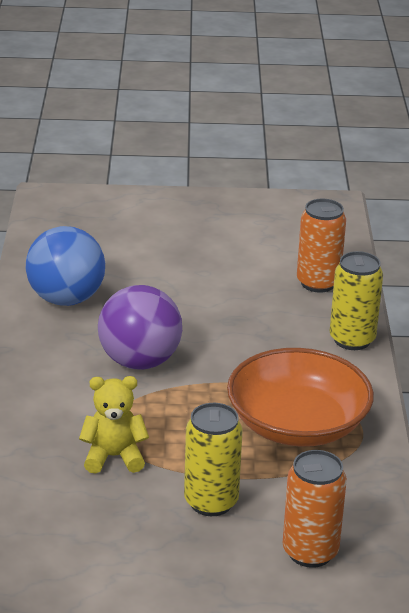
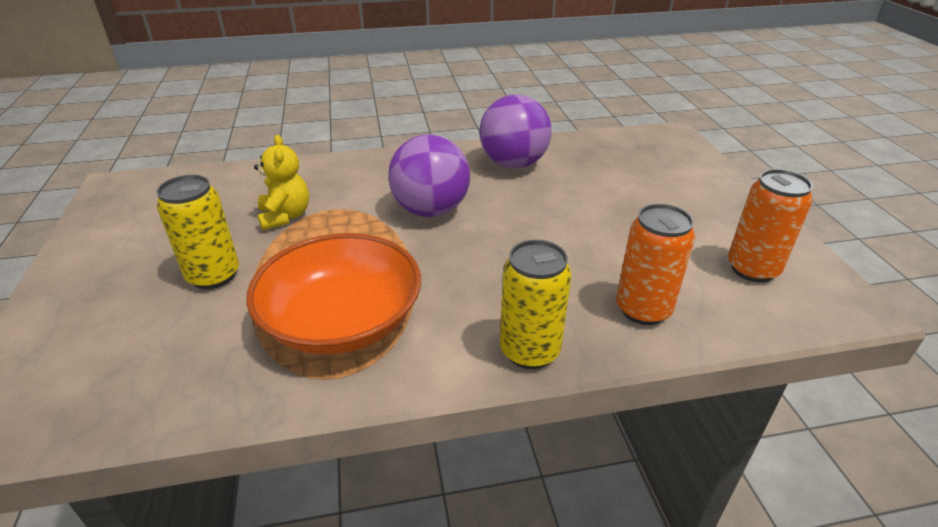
camera: 80 degrees right, 5 degrees up
blue ball [26,226,105,306] -> purple ball [479,95,552,169]
orange can [283,450,347,568] -> orange can moved to [728,169,813,282]

